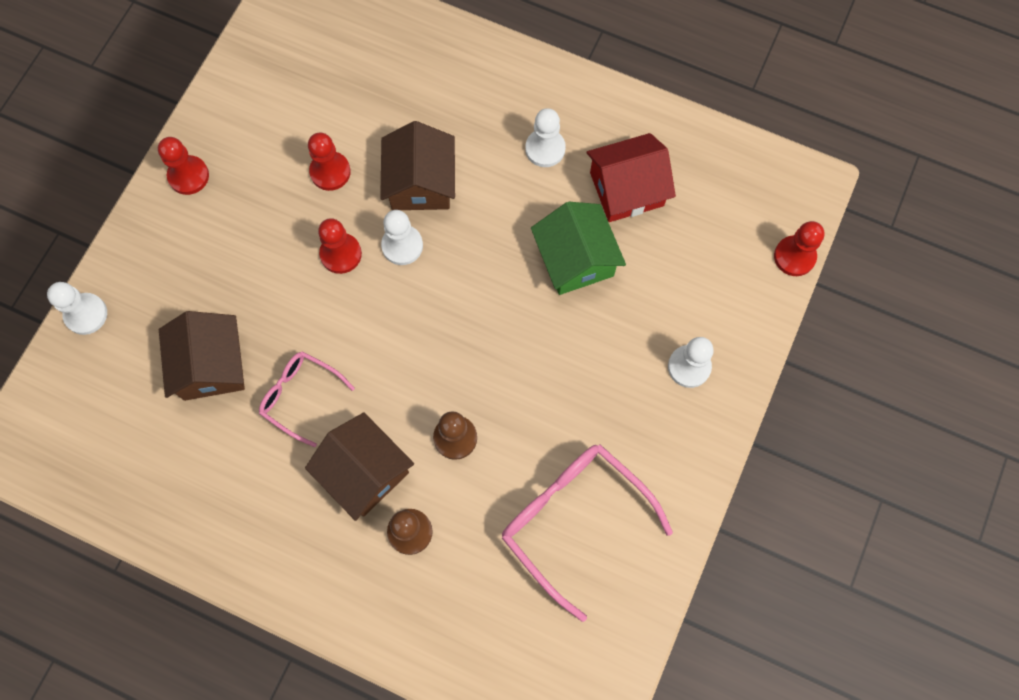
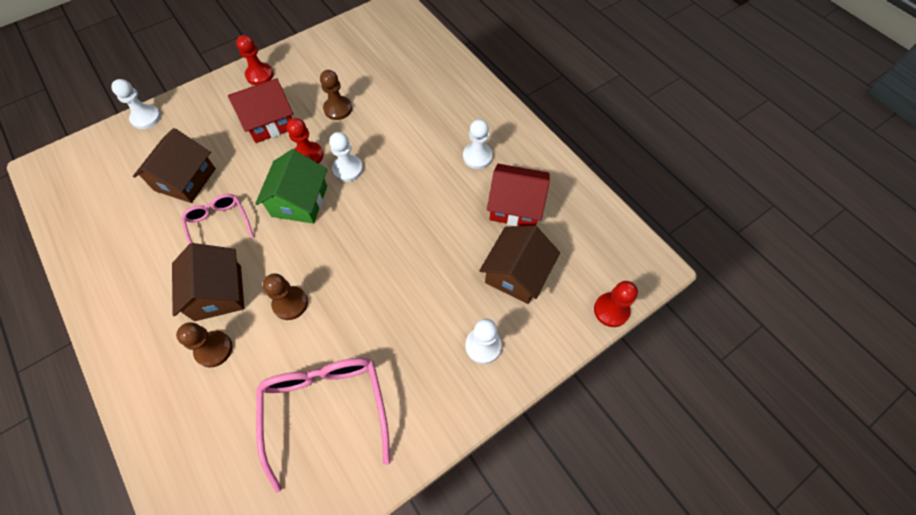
camera: 30 degrees right, 10 degrees down
red pawn [308,132,351,191] -> brown pawn [320,70,352,120]
brown house [380,121,455,210] -> brown house moved to [479,225,560,304]
green house [531,202,626,295] -> green house moved to [255,149,327,224]
none -> red house [228,78,293,143]

